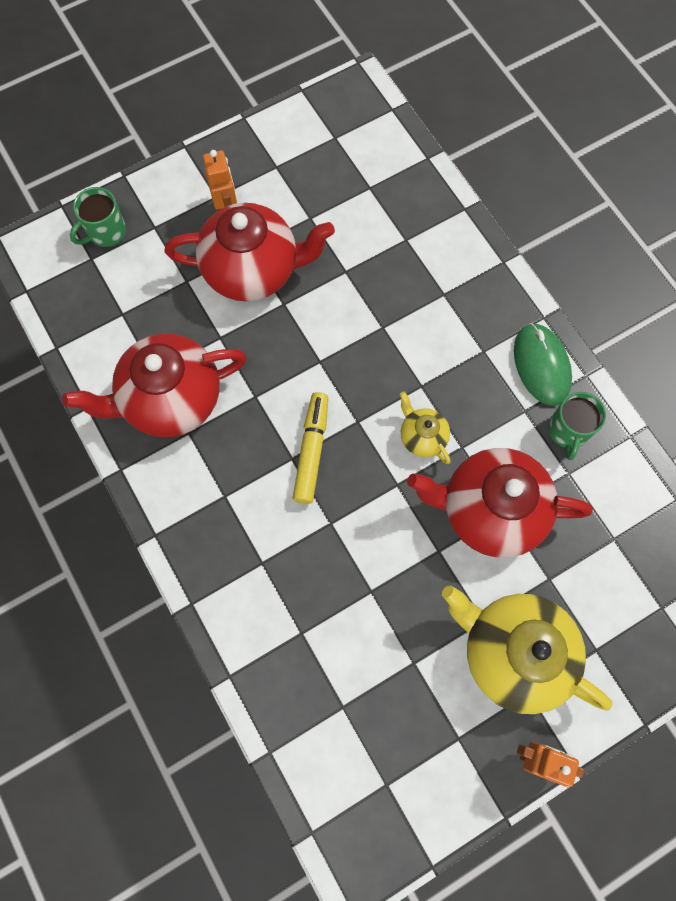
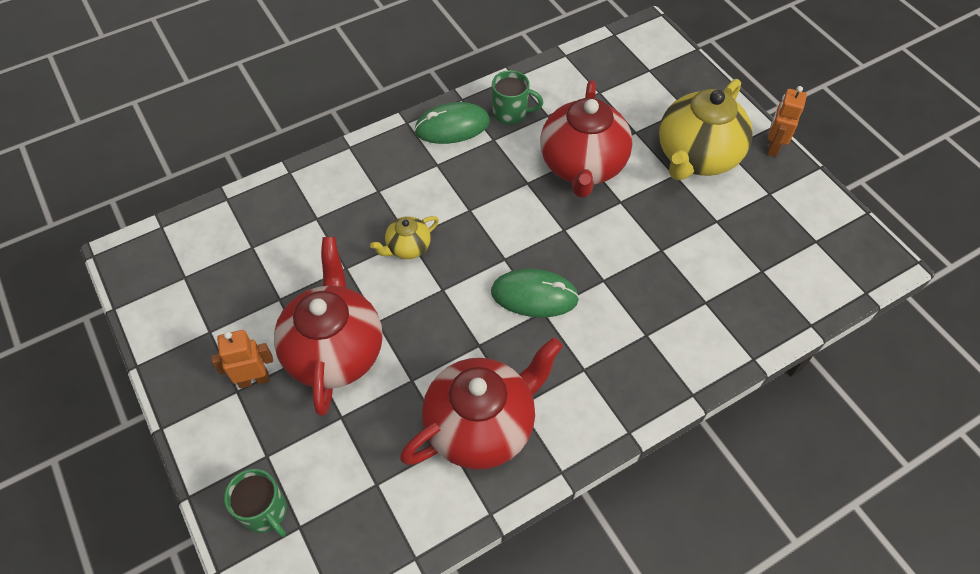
camera: 90 degrees left, 15 degrees down
red teapot [62,334,247,437] -> red teapot turned 105 degrees counterclockwise [400,337,563,470]
yellow marker [293,392,328,504] -> green mouse [491,269,579,317]
yellow teapot [400,392,450,464] -> yellow teapot moved to [370,216,439,259]

